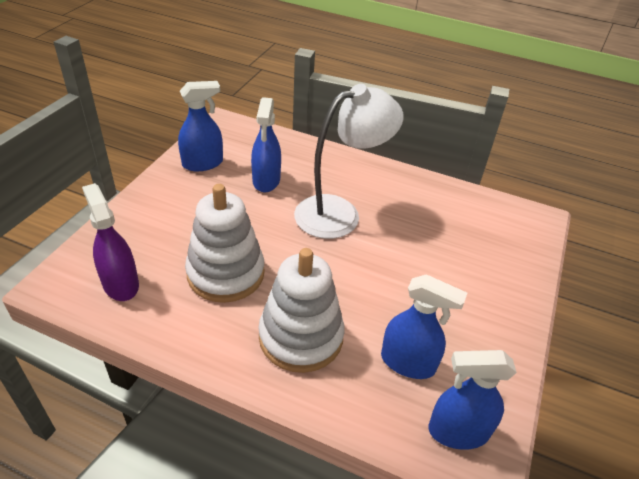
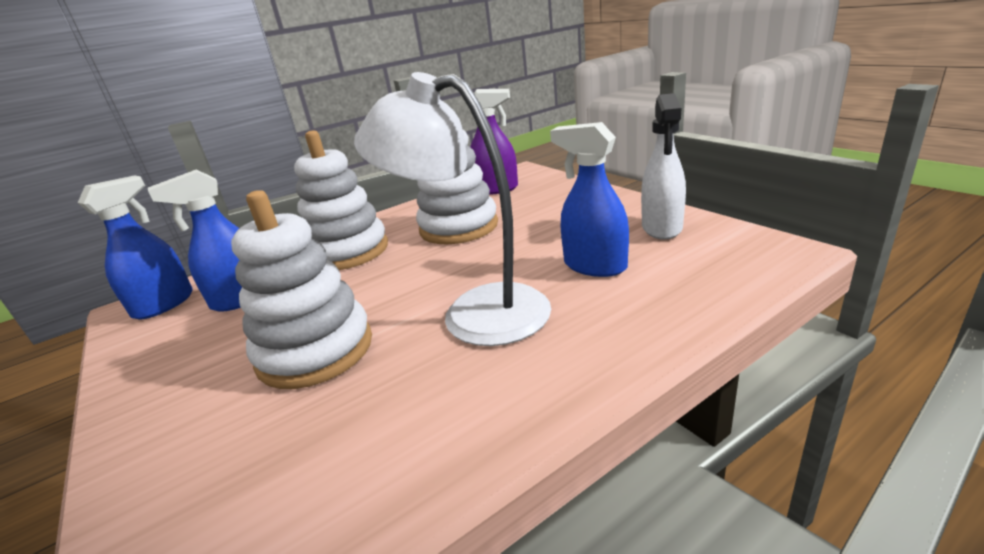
camera: 130 degrees right, 15 degrees down
blue spray bottle [178,81,223,171] -> white spray bottle [641,93,686,239]
white lamp [294,84,404,239] -> white lamp turned 105 degrees clockwise [354,72,551,346]
none -> white stacking toy [231,190,372,389]

